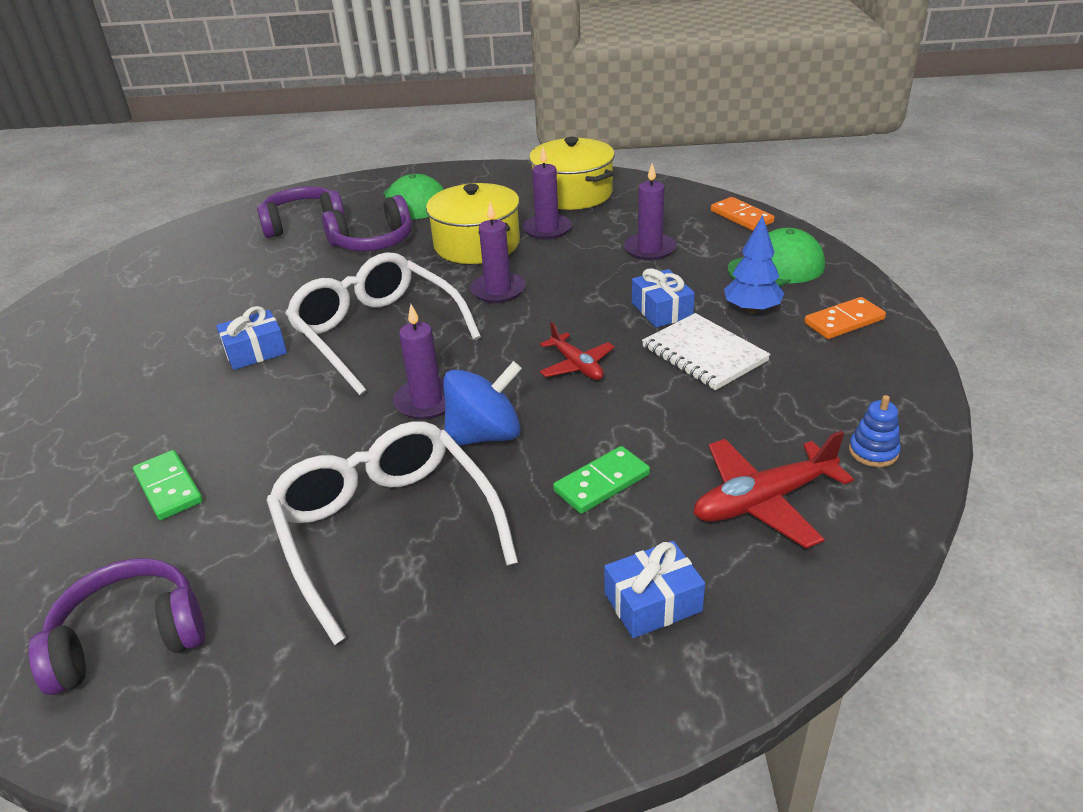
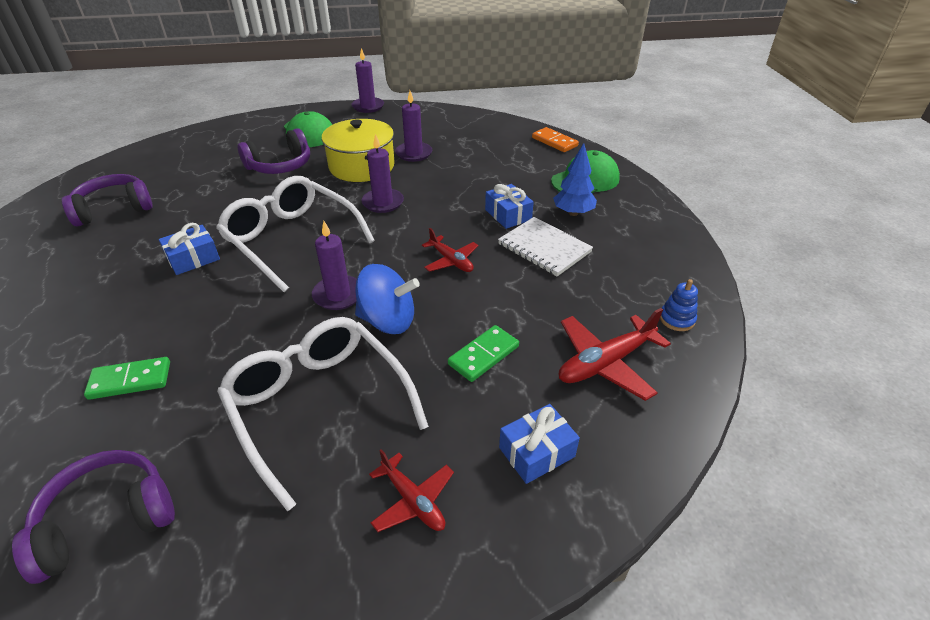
camera: 10 degrees left, 5 degrees up
green domino [133,450,203,520] -> green domino turned 60 degrees counterclockwise [84,357,170,400]
purple headphones [257,186,345,238] -> purple headphones moved to [62,174,153,227]
blue spinning top [443,361,522,446] -> blue spinning top turned 45 degrees clockwise [355,264,420,334]
yellow pot [529,137,615,210] -> none
purple candle [624,163,676,260] -> purple candle moved to [351,48,384,113]
orange domino [804,297,886,339] -> none
none -> red plane [369,449,454,532]

